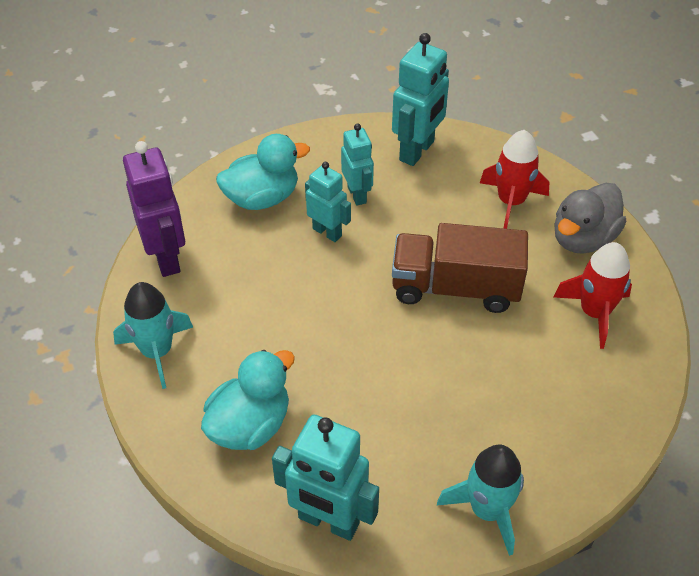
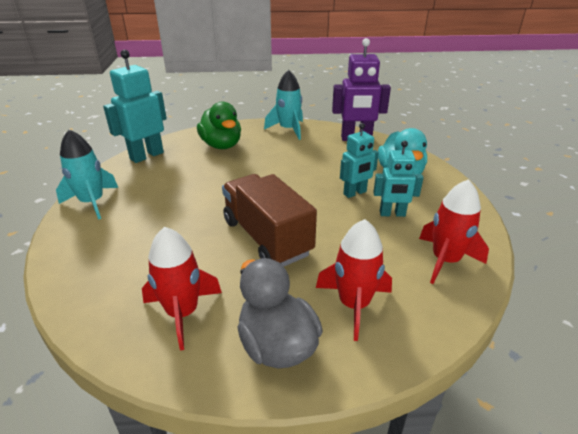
camera: 110 degrees right, 15 degrees down
turquoise duck [201,350,295,450] -> green duck [197,102,241,149]
turquoise robot [392,33,449,166] -> red rocket [419,179,489,284]
brown truck [392,223,528,313] -> brown truck turned 60 degrees counterclockwise [222,174,317,267]

